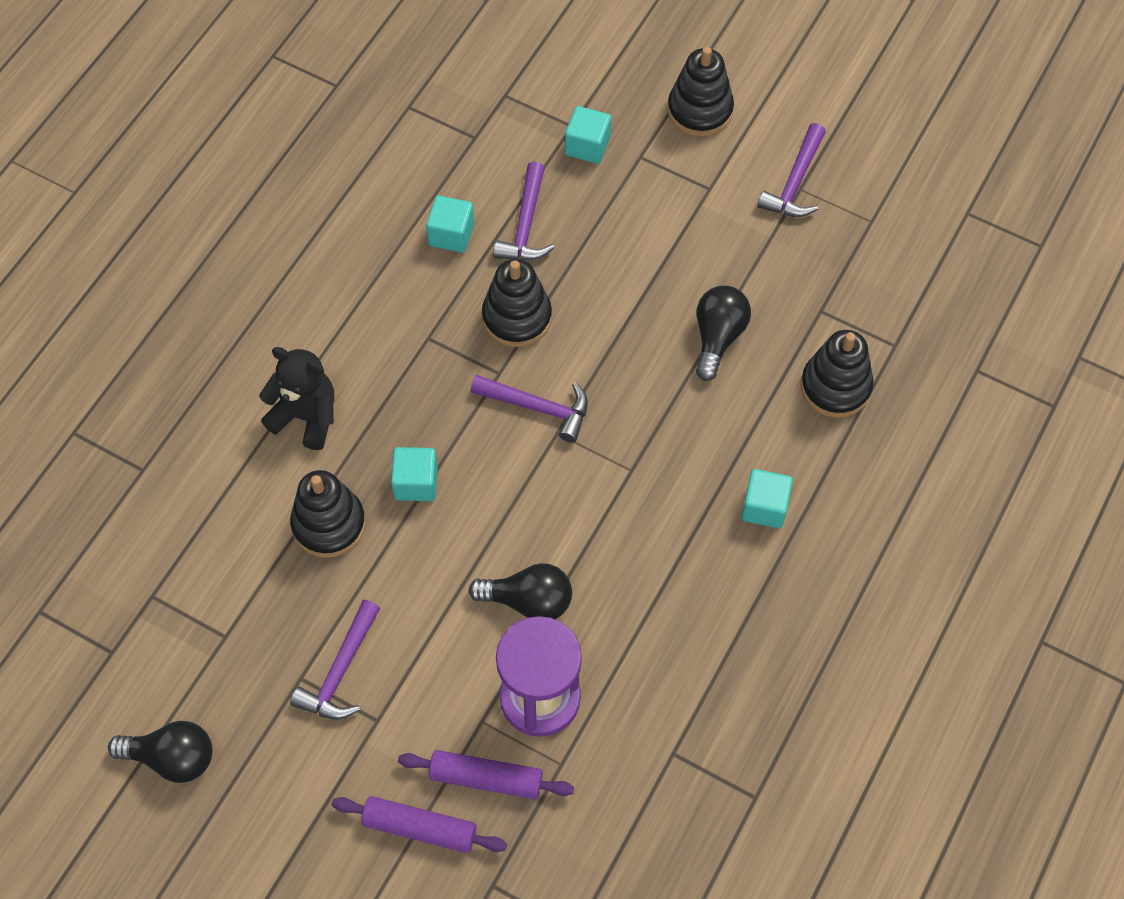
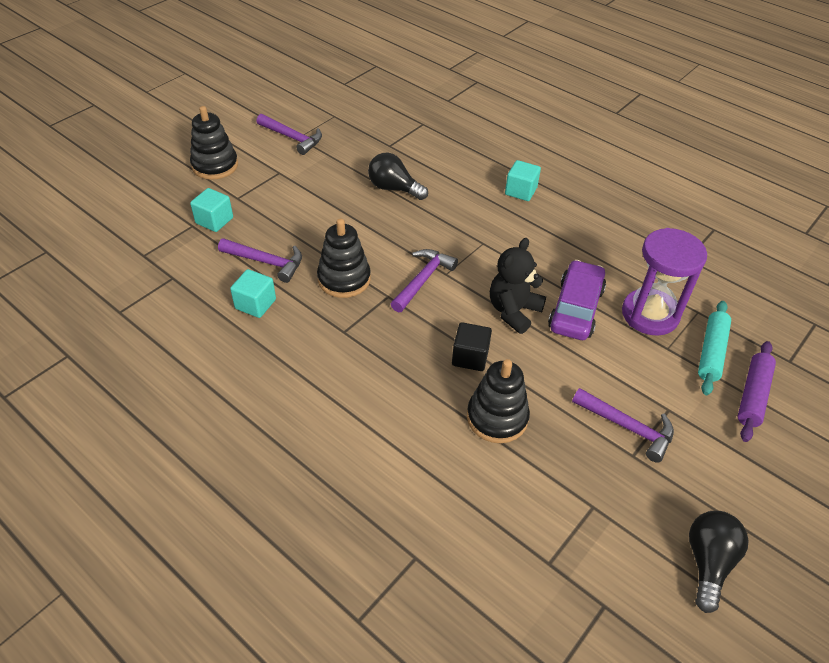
camera: 80 degrees left, 15 degrees down
black teddy bear [259,347,334,450] -> black teddy bear moved to [490,238,546,334]
turquoise cube [391,447,438,501] -> black cube [452,322,492,371]
purple rolling pin [398,750,574,799] -> turquoise rolling pin [698,301,731,395]
black light bulb [468,563,572,619] -> purple car [548,260,606,340]
black stacking toy [800,330,874,418] -> none

